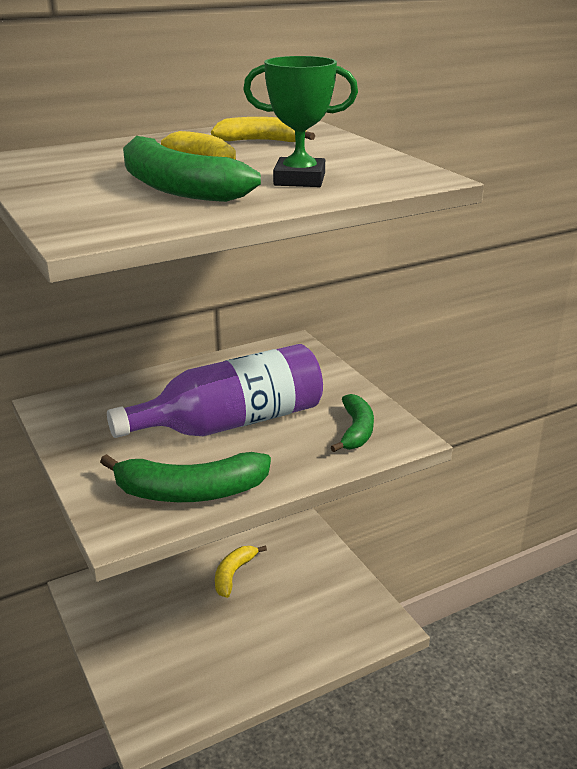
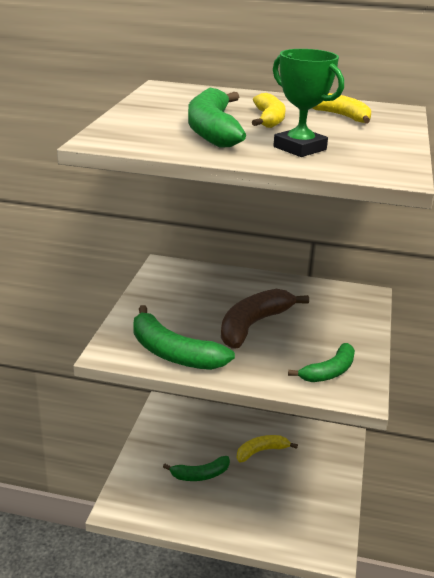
camera: 40 degrees right, 0 degrees up
purple bottle [107,344,323,438] -> brown banana [221,289,309,349]
none -> green banana [163,456,230,481]

